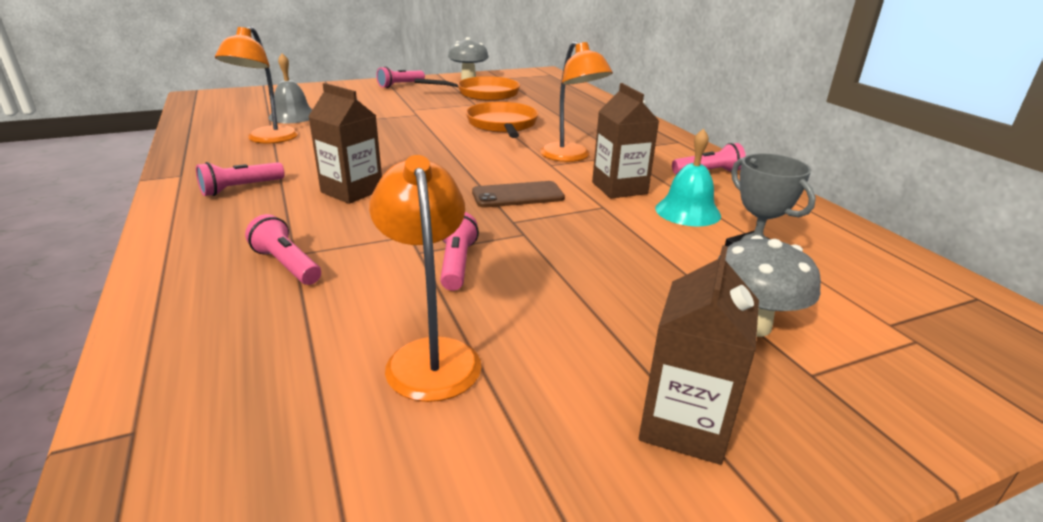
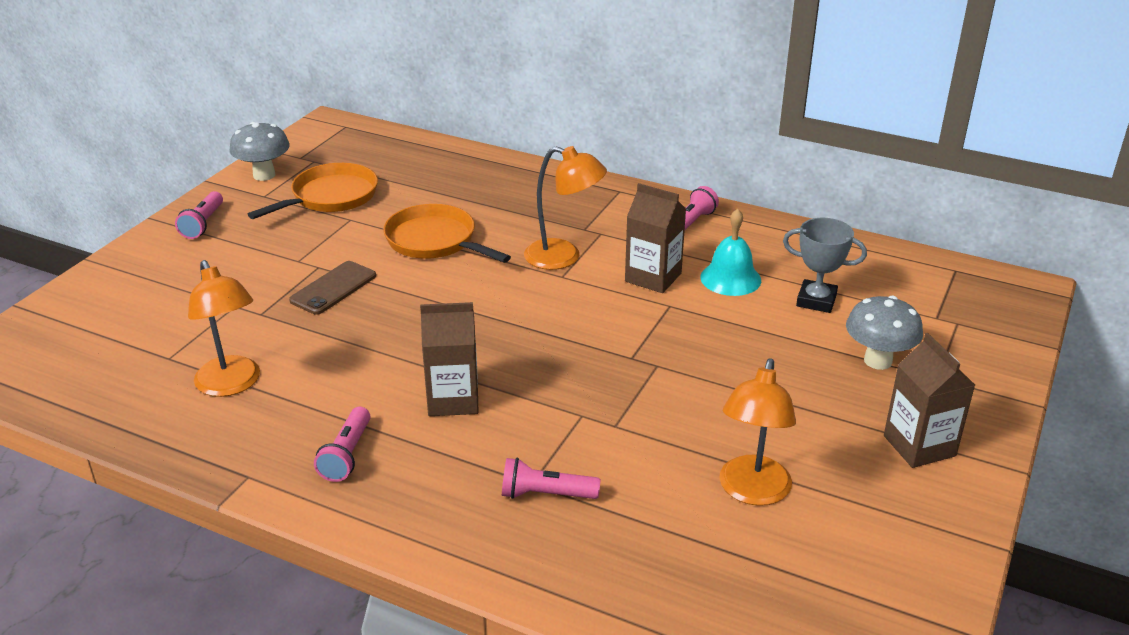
camera: 40 degrees left, 5 degrees up
grey bell [268,53,312,123] -> none
orange lamp [369,155,481,402] -> orange lamp turned 105 degrees counterclockwise [719,358,796,506]
pink flashlight [440,212,479,291] -> none
brown phone [472,181,565,208] -> brown phone moved to [289,261,376,315]

